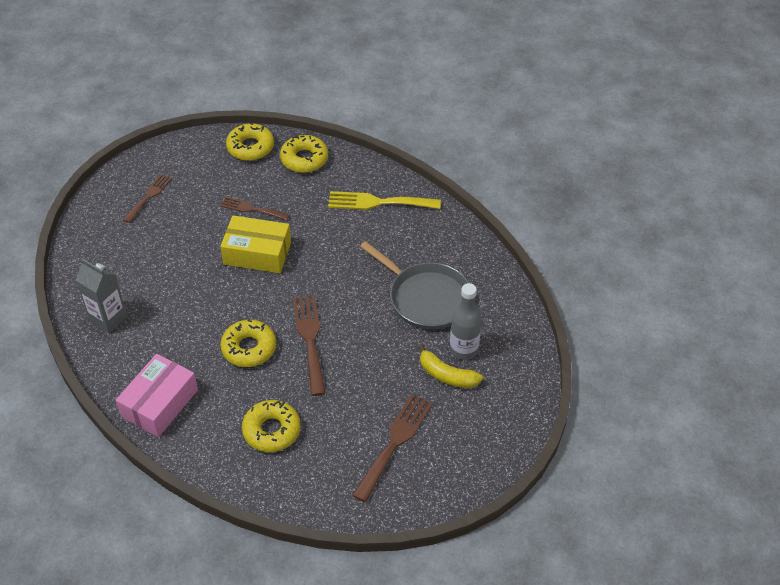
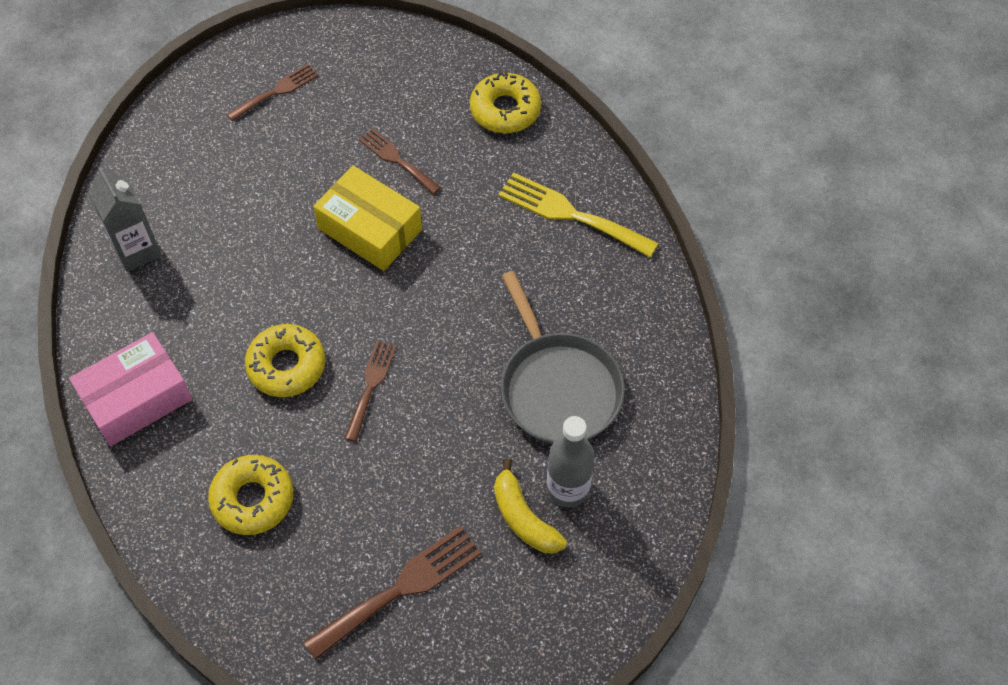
camera: 25 degrees right, 10 degrees up
yellow donut [226,123,274,161] -> none
brown fork [293,295,326,396] -> brown fork [344,341,396,442], size x0.63

